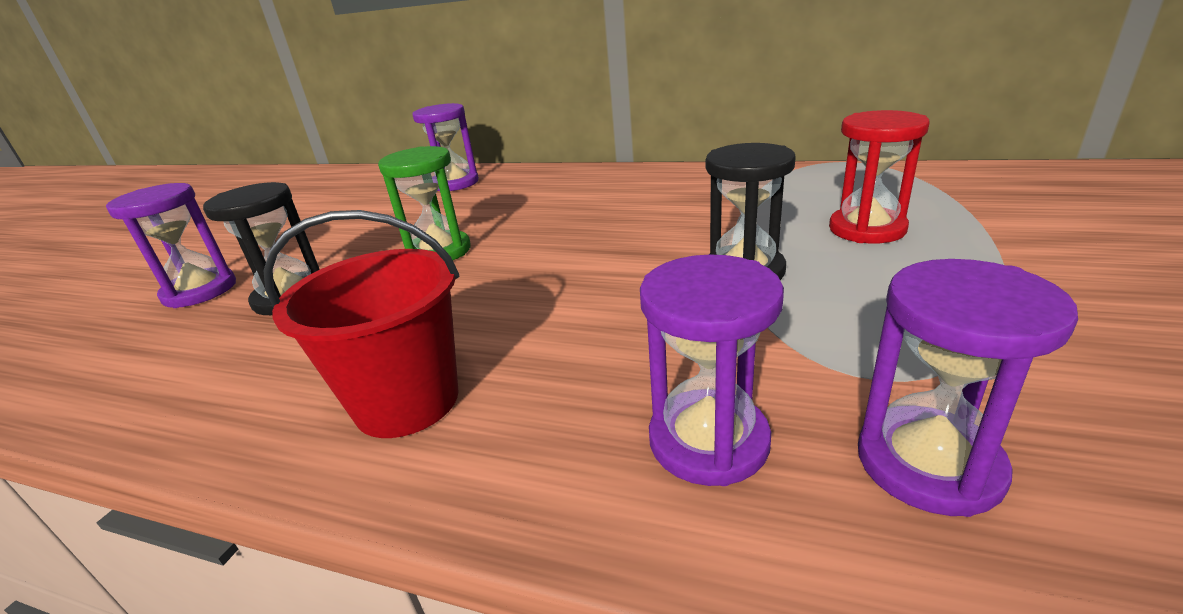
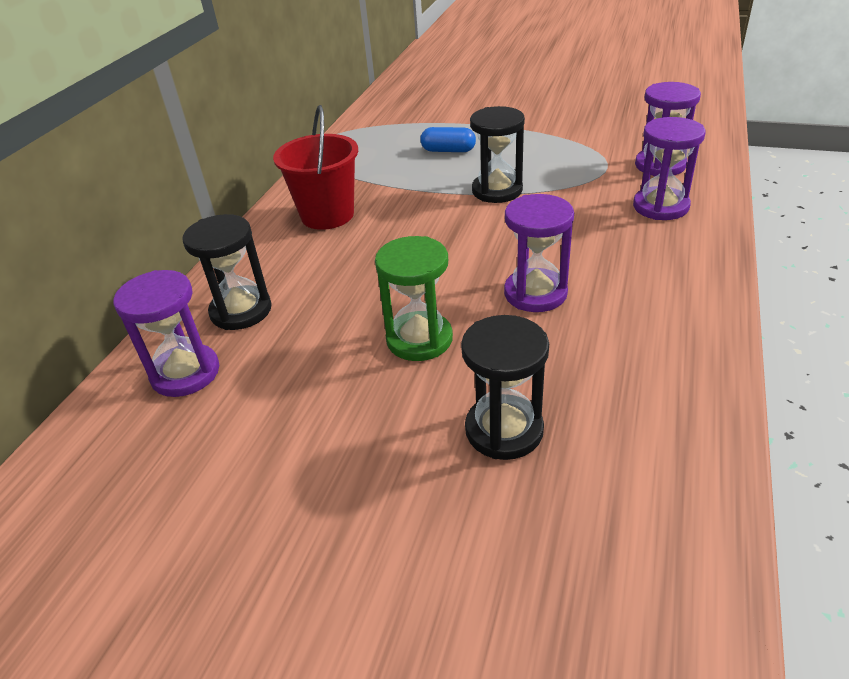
camera: 90 degrees left, 10 degrees up
purple hourglass [106,183,236,308] -> purple hourglass moved to [504,194,574,312]
red bucket [263,210,459,438] -> red bucket moved to [273,105,358,230]
red hourglass [829,110,929,243] -> blue capsule [420,127,476,152]
none -> black hourglass [182,214,272,330]

